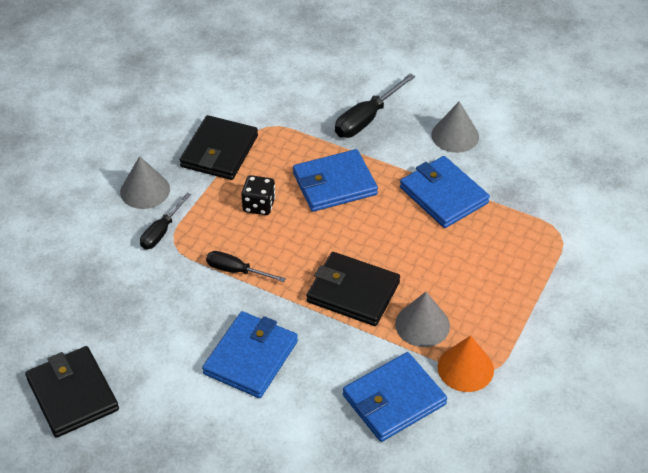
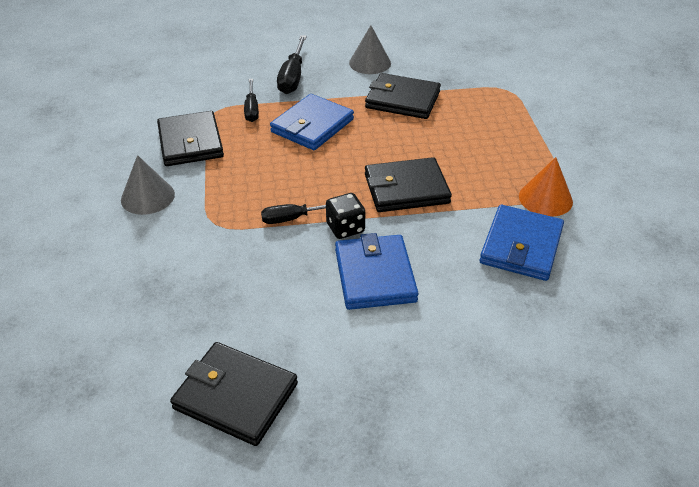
camera: 35 degrees left, 5 degrees down
black screwdriver [140,193,191,249] -> black screwdriver moved to [244,79,259,122]
black dice [241,175,276,215] -> black dice moved to [326,193,365,239]
grey cone [395,292,450,347] -> none
blue wallet [400,156,490,228] -> black wallet [365,73,441,119]

